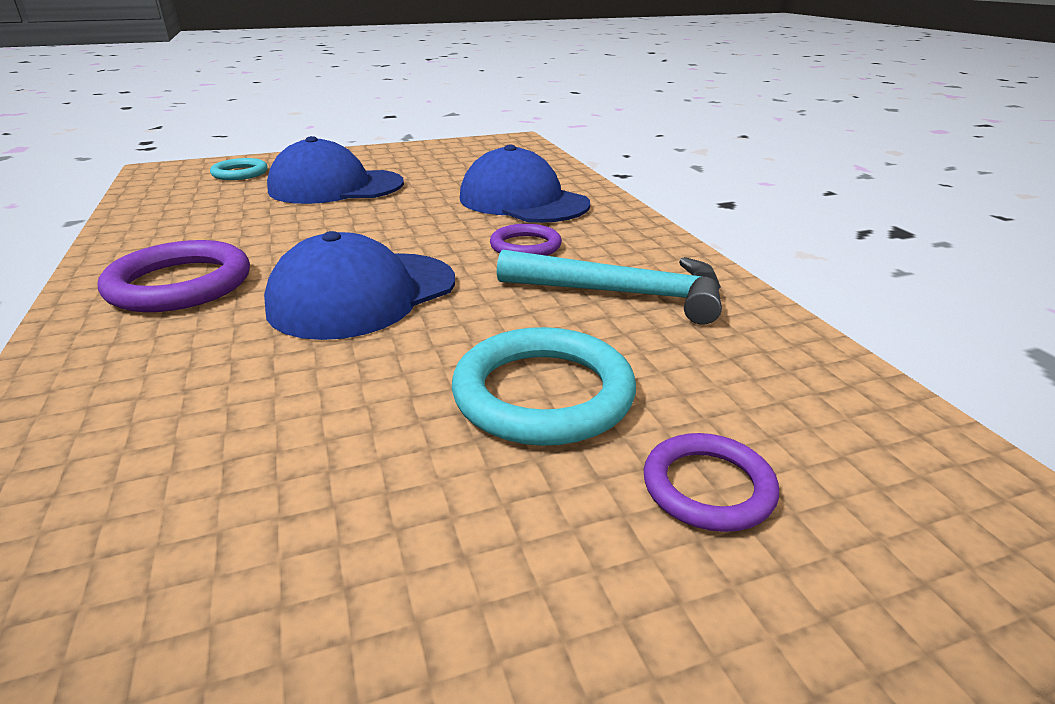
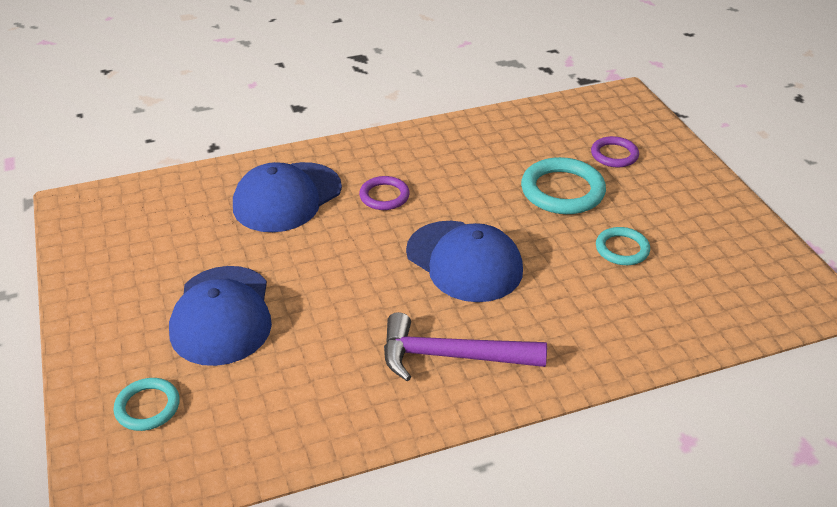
camera: 90 degrees left, 10 degrees up
purple ring [98,240,250,312] -> purple hammer [384,312,547,381]
turquoise hammer [497,249,722,325] -> none
none -> turquoise ring [596,227,650,265]

